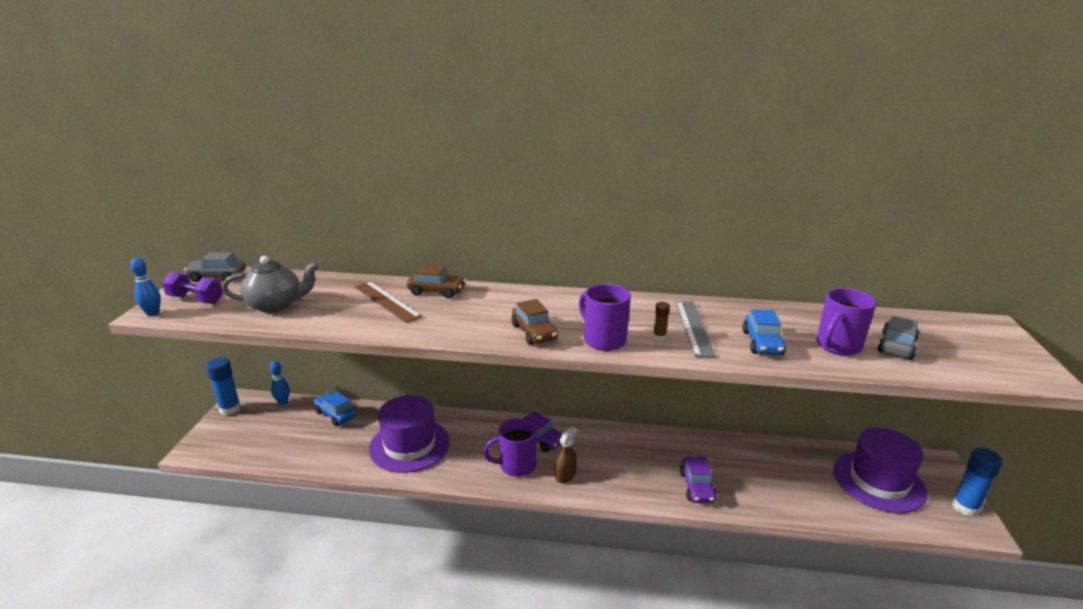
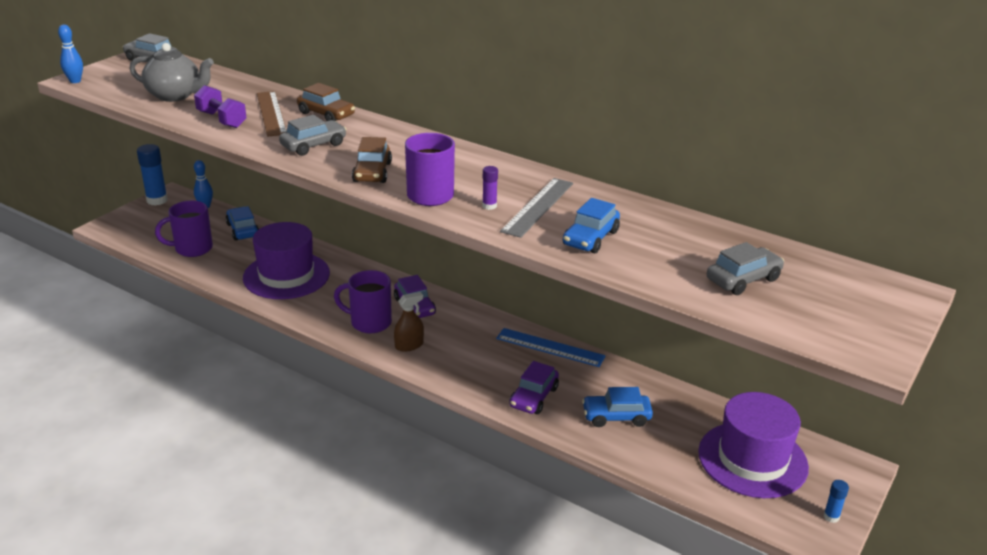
camera: 25 degrees right, 5 degrees up
purple dumbbell [162,272,223,304] -> purple dumbbell moved to [194,85,246,128]
brown glue stick [653,302,670,341] -> purple glue stick [482,166,498,210]
purple mug [816,288,876,356] -> purple mug moved to [155,201,213,257]
blue glue stick [952,448,1002,517] -> blue glue stick [823,480,849,523], size x0.51
none -> grey car [279,115,347,156]
none -> blue ruler [496,328,606,367]
none -> blue car [582,387,653,427]

